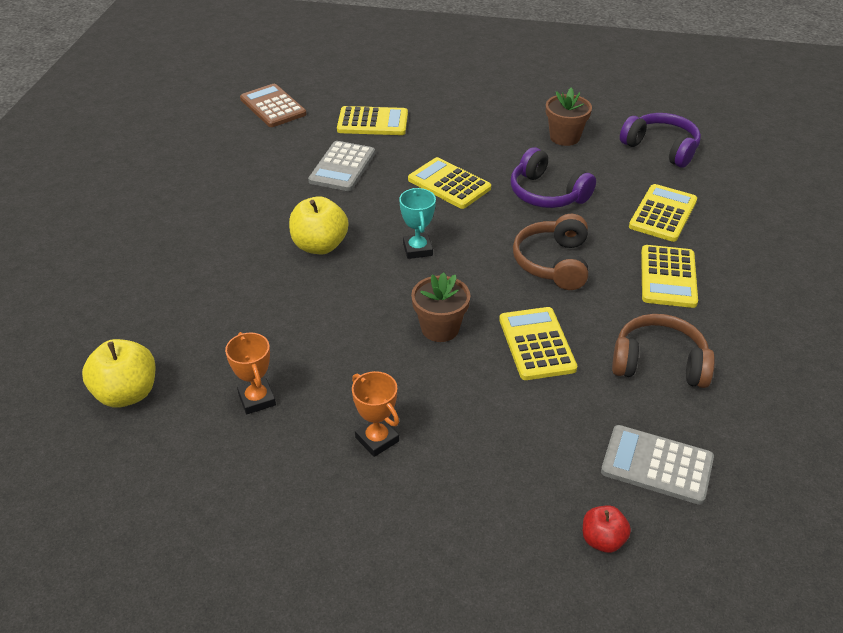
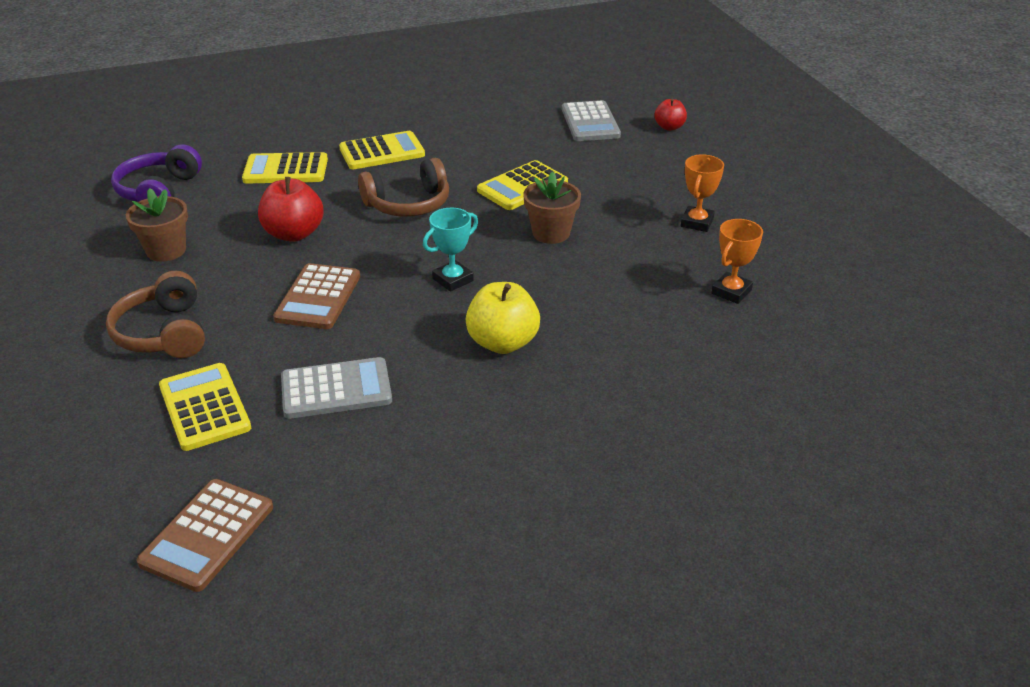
camera: 120 degrees left, 5 degrees down
yellow apple [82,339,156,407] -> none
yellow calculator [408,157,491,209] -> brown calculator [273,263,360,329]
purple headphones [511,147,596,208] -> red apple [258,177,324,242]
brown headphones [612,314,715,388] -> brown headphones moved to [106,271,205,358]

